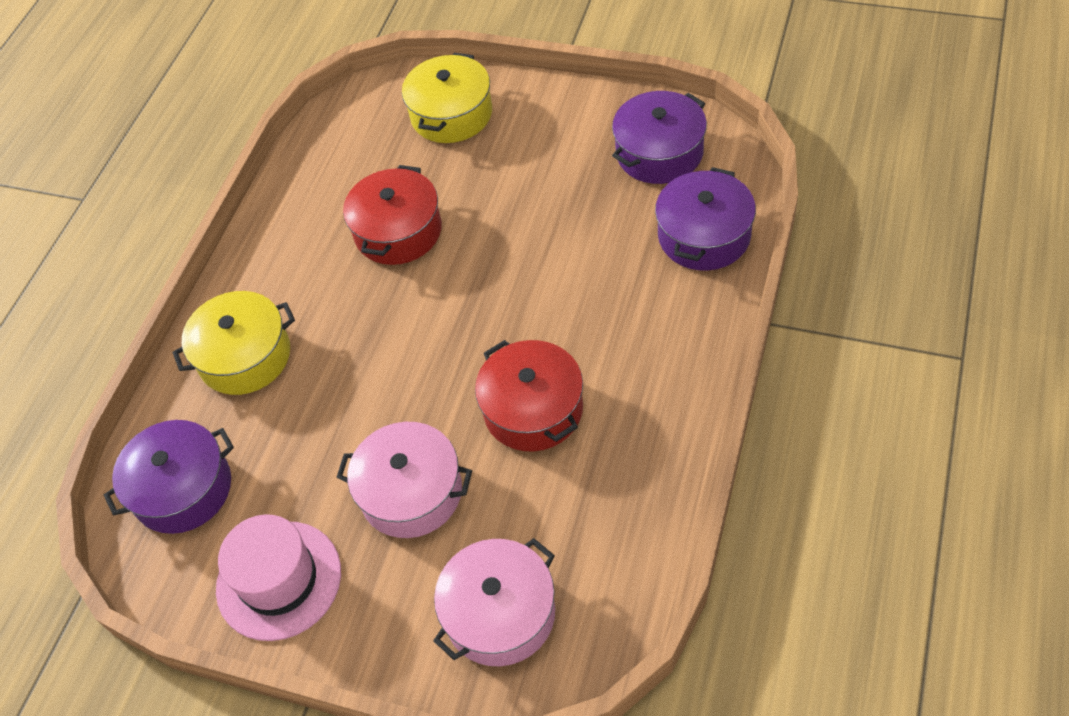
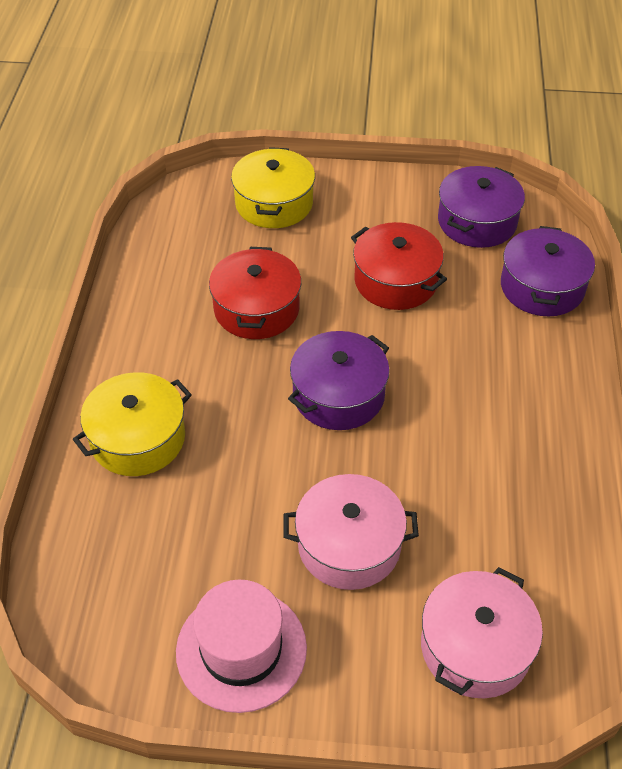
camera: 20 degrees left, 5 degrees down
purple pot [104,420,234,534] -> purple pot moved to [288,331,390,430]
red pot [475,340,583,452] -> red pot moved to [351,222,447,310]

